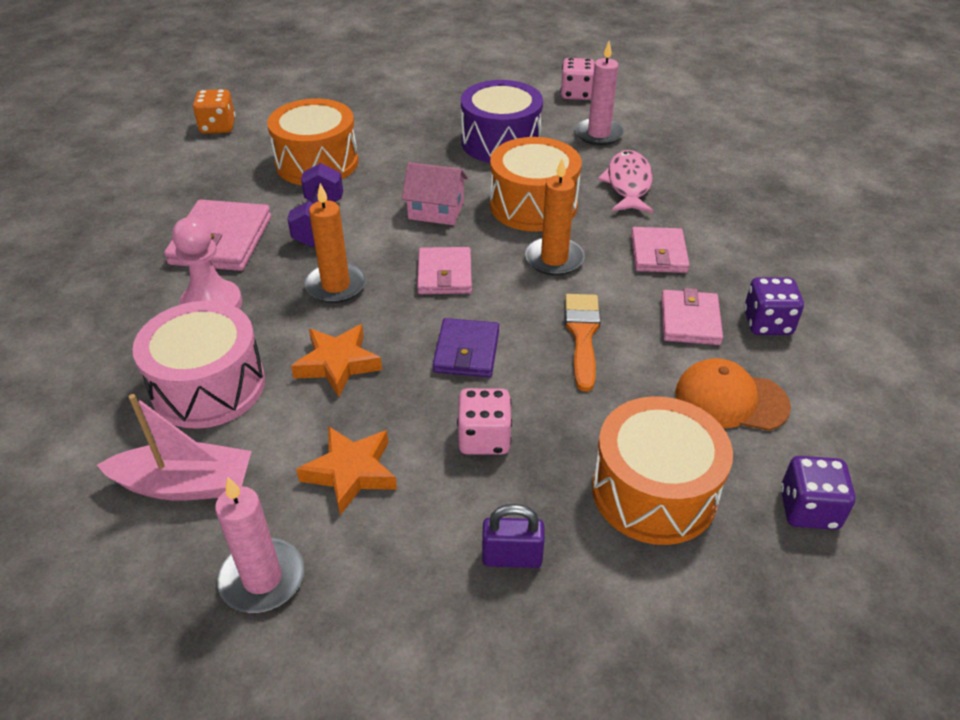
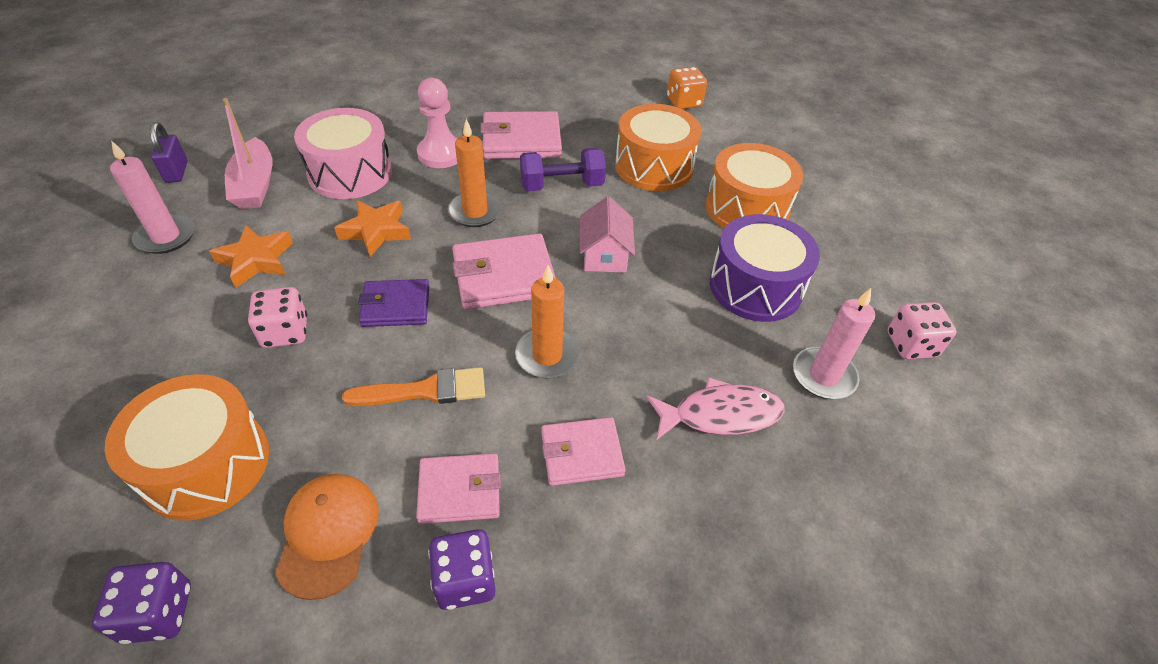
camera: 75 degrees right, 5 degrees up
pink wallet [417,247,472,294] -> pink wallet [452,233,556,309], size x1.53
purple padlock [482,504,545,568] -> purple padlock moved to [150,122,188,183]
orange drum [490,137,582,232] -> orange drum moved to [706,143,803,228]

